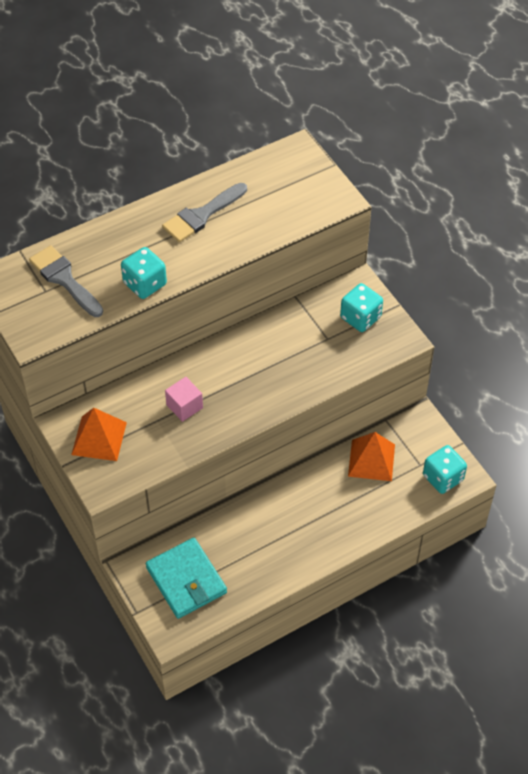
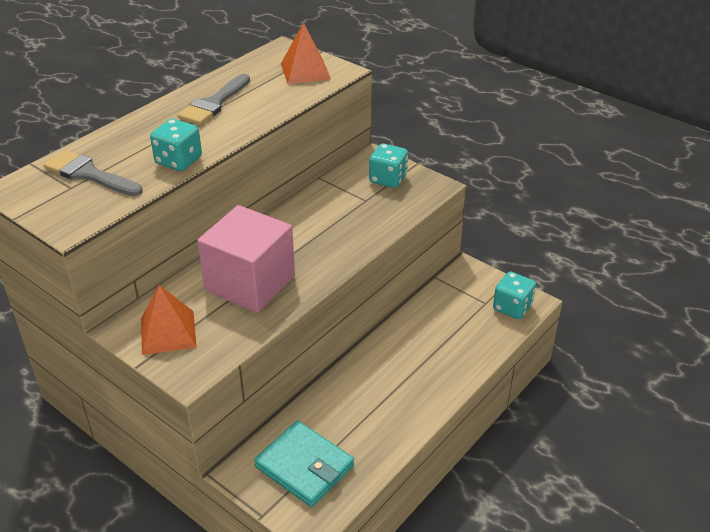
camera: 20 degrees left, 15 degrees down
pink cube [165,377,203,422] -> pink cube [197,205,295,313], size x2.26
orange pyramid [348,432,395,481] -> orange pyramid moved to [281,22,331,84]

